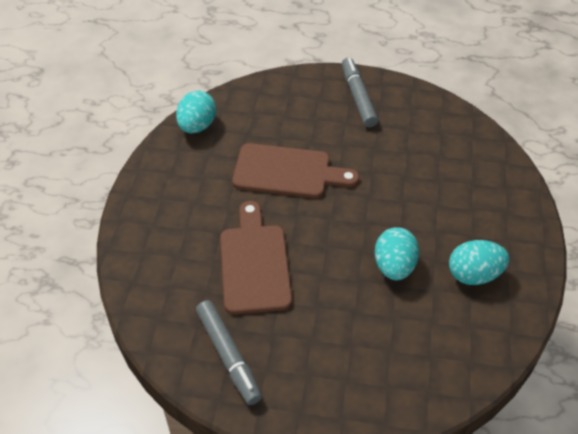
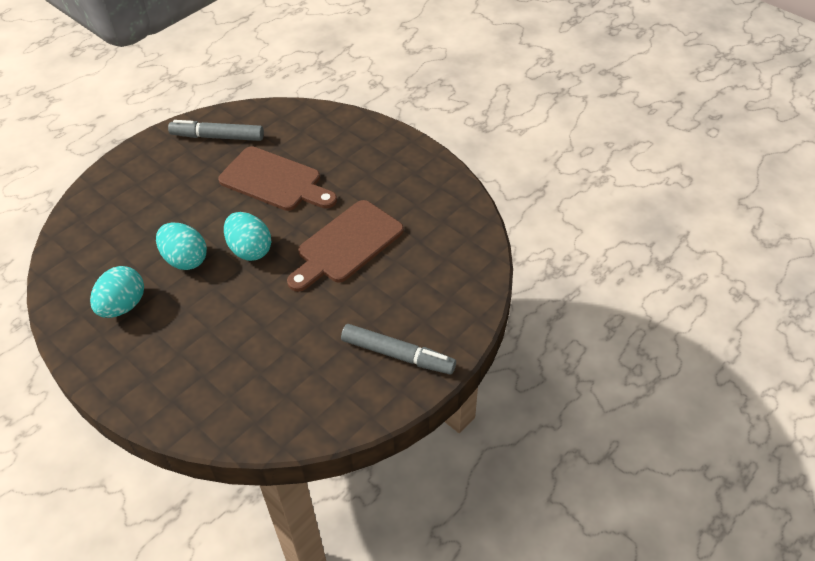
camera: 125 degrees right, 0 degrees up
turquoise egg [176,91,216,134] -> turquoise egg moved to [224,212,271,261]

